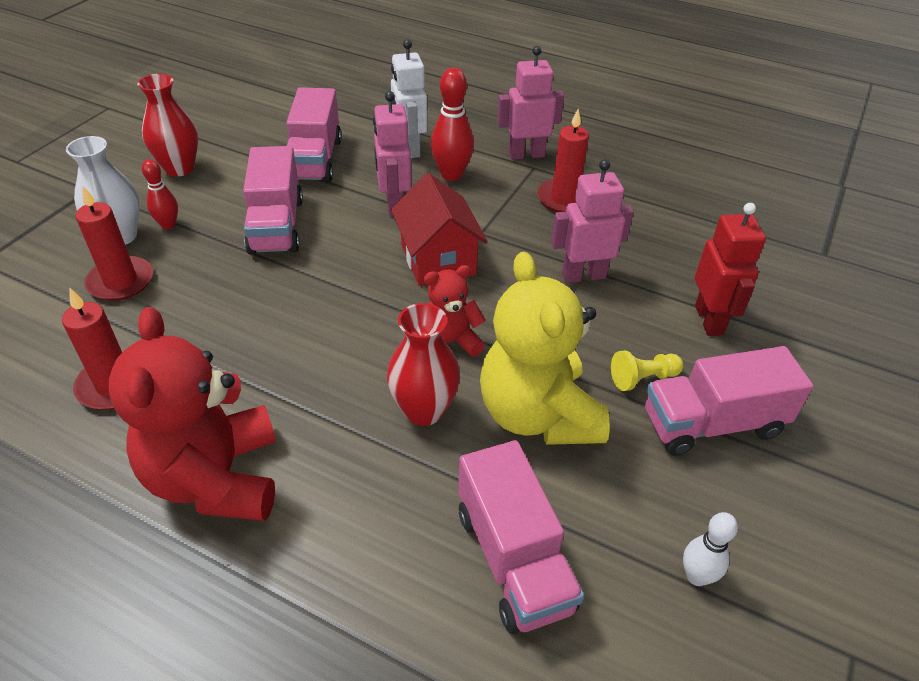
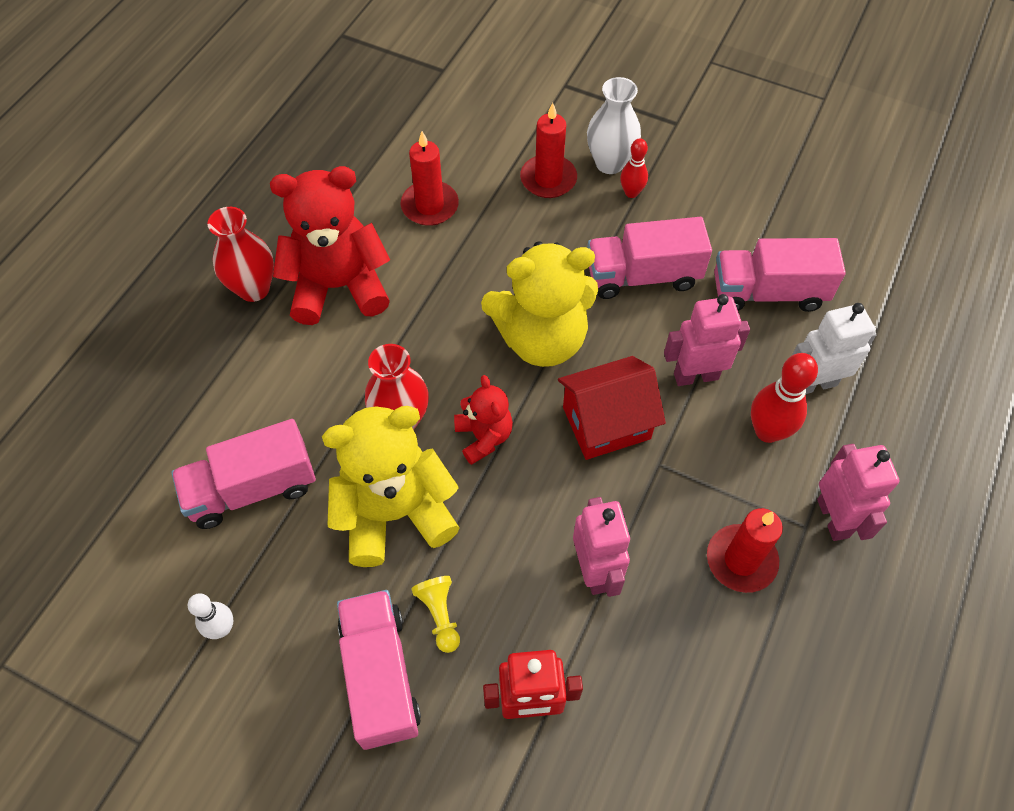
camera: 90 degrees right, 15 degrees up
red vase [137,74,198,177] -> red vase moved to [207,207,274,302]
none -> yellow teddy bear [481,241,598,367]

